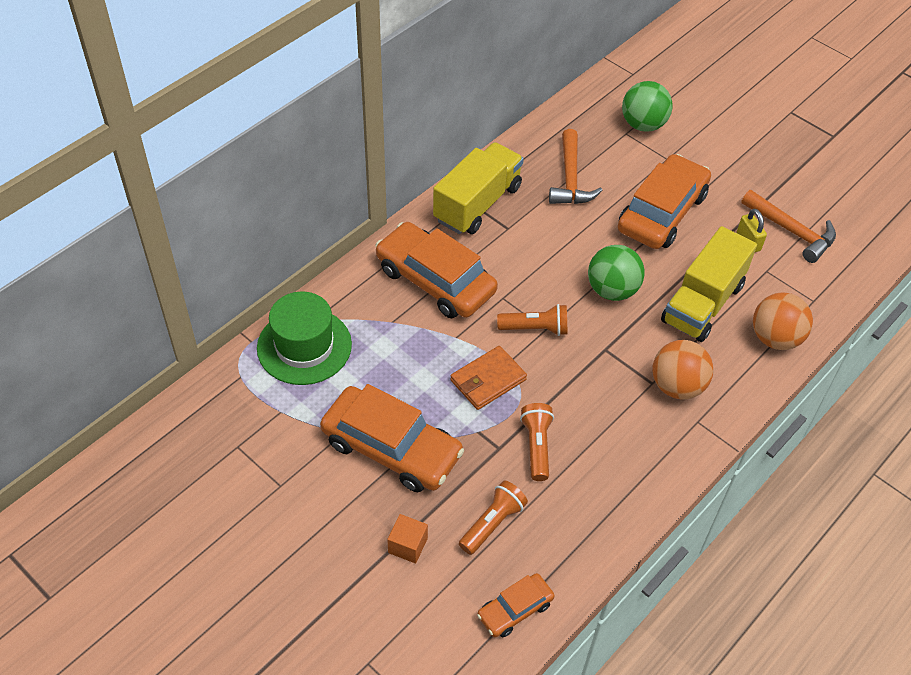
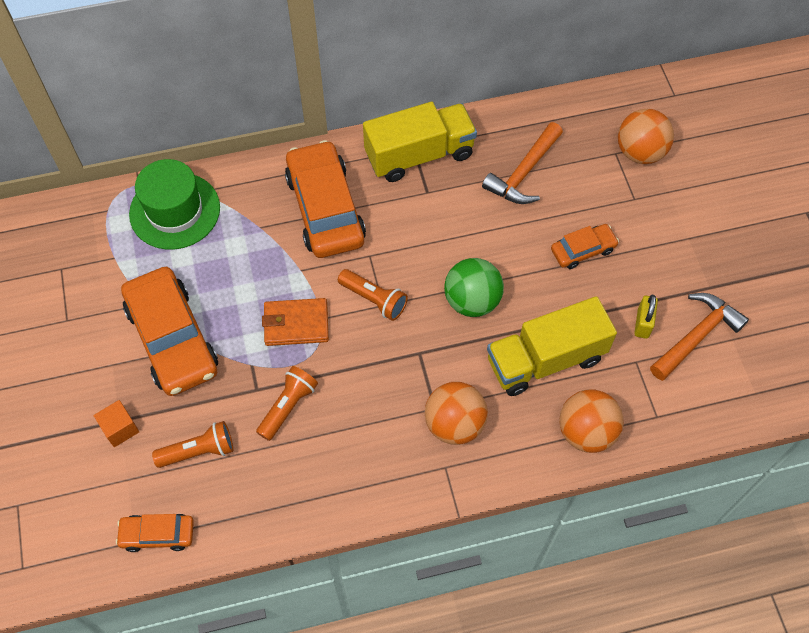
camera: 35 degrees right, 10 degrees up
orange car [618,154,711,249] -> orange car [551,224,619,269], size x0.51
green ball [622,81,673,132] -> orange ball [618,109,674,164]
orange hammer [741,190,836,263] -> orange hammer turned 120 degrees counterclockwise [650,293,749,381]

